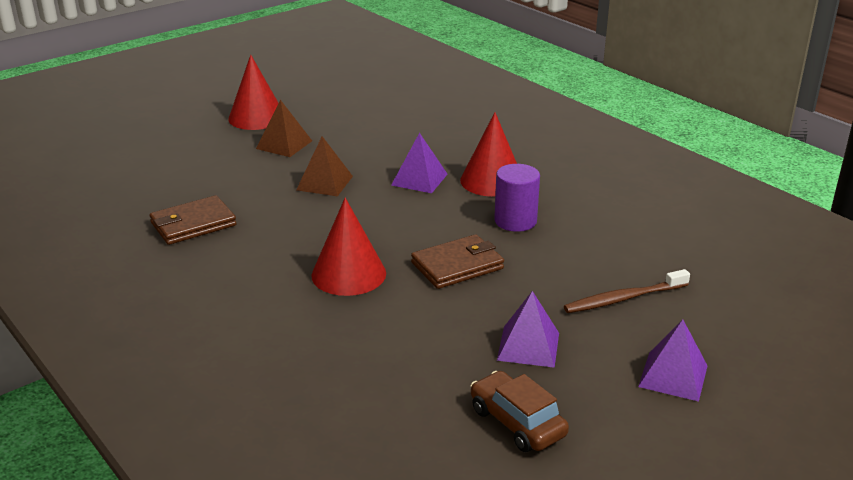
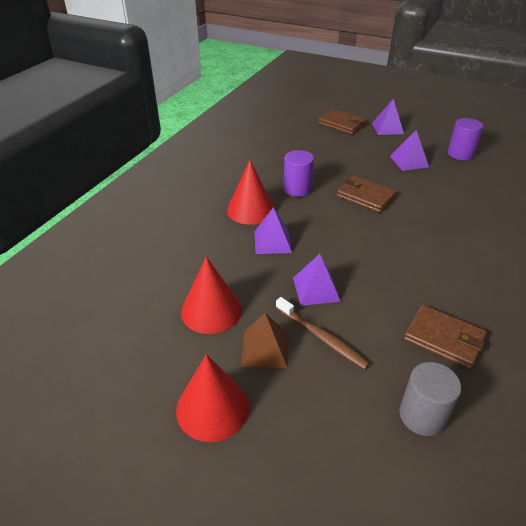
camera: 115 degrees left, 10 degrees up
brown pyramid [296,136,353,196] -> purple pyramid [293,254,341,306]
red cone [311,198,386,296] -> red cone moved to [181,257,242,334]
brown car [471,371,569,452] -> purple cylinder [448,118,483,160]
brown toothbrush [564,269,690,313] -> brown toothbrush moved to [276,297,370,369]
none -> brown wallet [319,109,367,135]
none -> grey cylinder [399,362,461,436]

